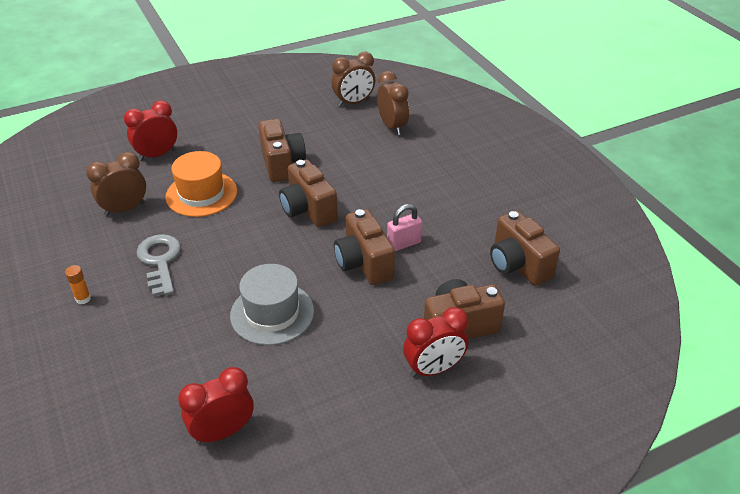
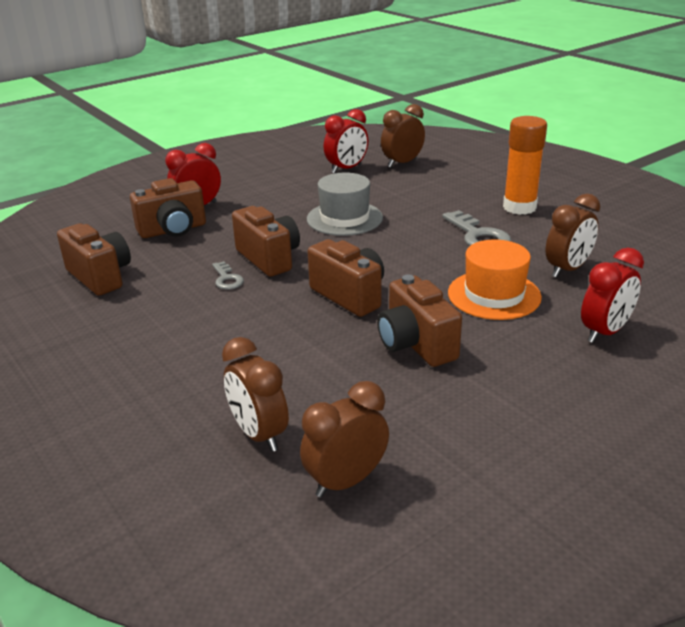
camera: 170 degrees right, 10 degrees down
orange glue stick [65,265,91,304] -> orange glue stick [503,116,547,215], size x2.41
pink padlock [387,204,422,251] -> grey key [212,261,244,289]
none -> brown clock [381,104,425,168]

